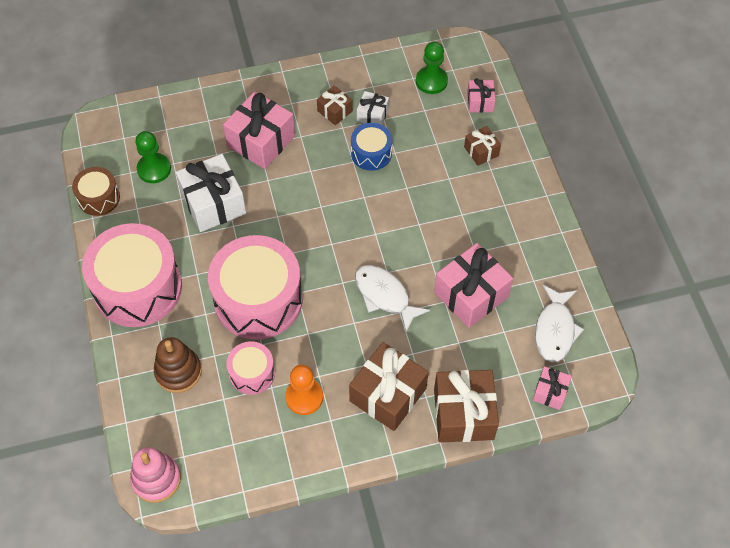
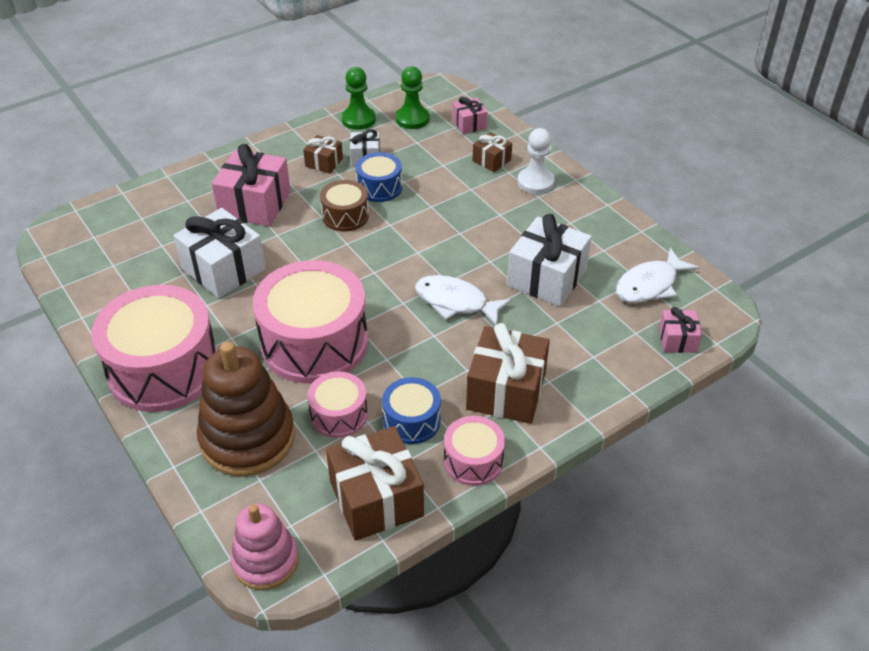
camera: 20 degrees left, 15 degrees down
brown drum [72,167,120,216] -> brown drum moved to [320,180,369,231]
green pawn [135,131,171,183] -> green pawn moved to [341,67,376,130]
brown stacking toy [154,337,202,393] -> brown stacking toy [197,341,295,476], size x1.59
orange pawn [285,365,323,415] -> blue drum [382,377,441,444]
pink gift [434,243,513,328] -> white gift [507,214,592,307]
brown gift [434,370,499,443] -> brown gift moved to [326,426,424,541]
white fish [535,285,584,362] -> white fish turned 60 degrees clockwise [615,248,699,303]
none -> pink drum [444,416,505,486]
none -> white pawn [517,128,554,194]

